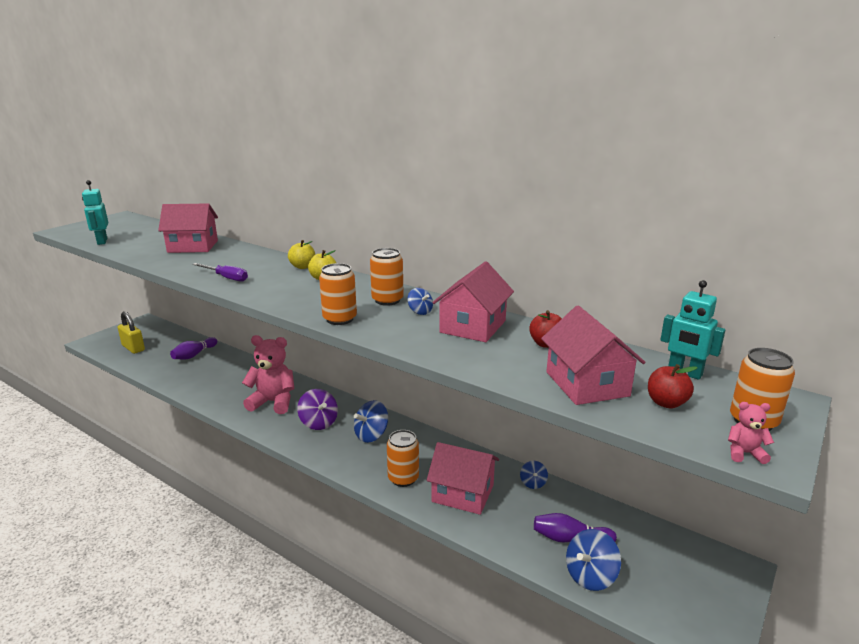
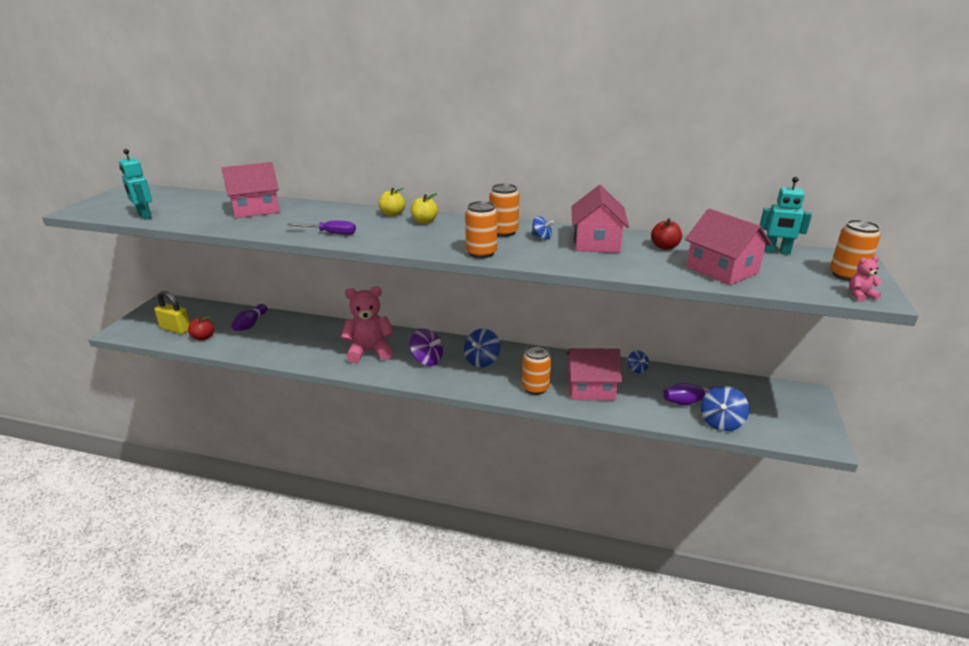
camera: 20 degrees left, 5 degrees up
red apple [648,364,698,409] -> red apple moved to [188,316,214,341]

